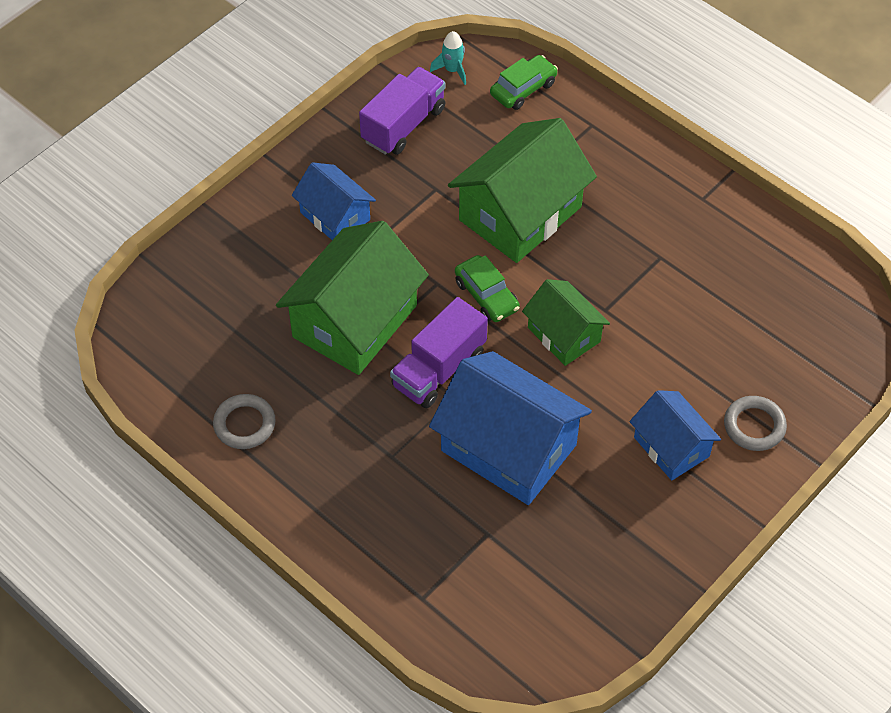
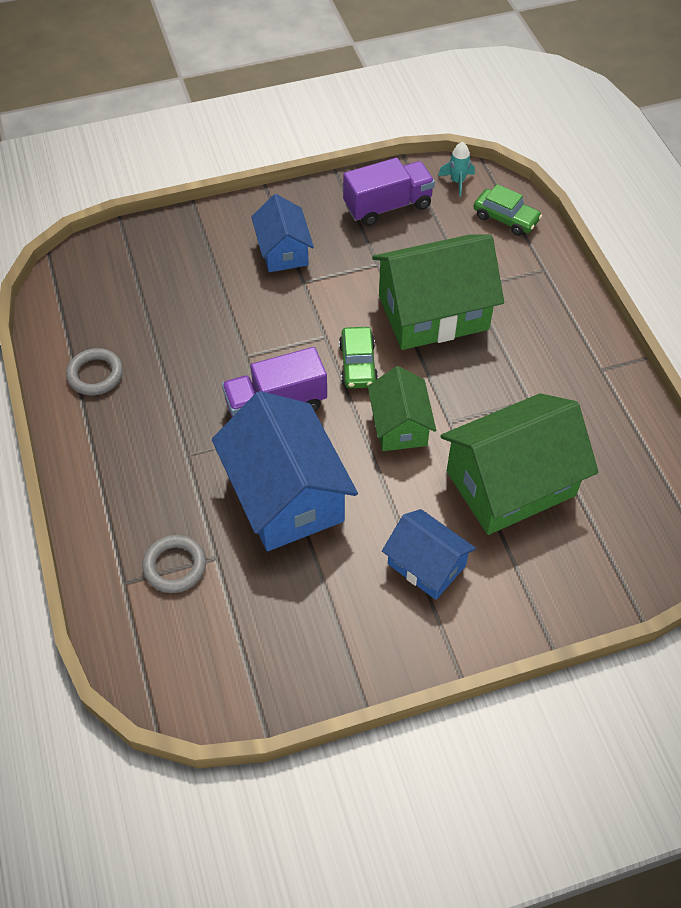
camera: 30 degrees right, 0 degrees up
green house [276,221,429,375] -> green house moved to [440,393,598,535]
green car [490,55,558,110] -> green car turned 45 degrees clockwise [473,184,542,236]
blue house [630,390,721,480] -> blue house turned 45 degrees counterclockwise [382,509,476,600]
grey ring [724,396,787,451] -> grey ring moved to [142,535,206,593]

